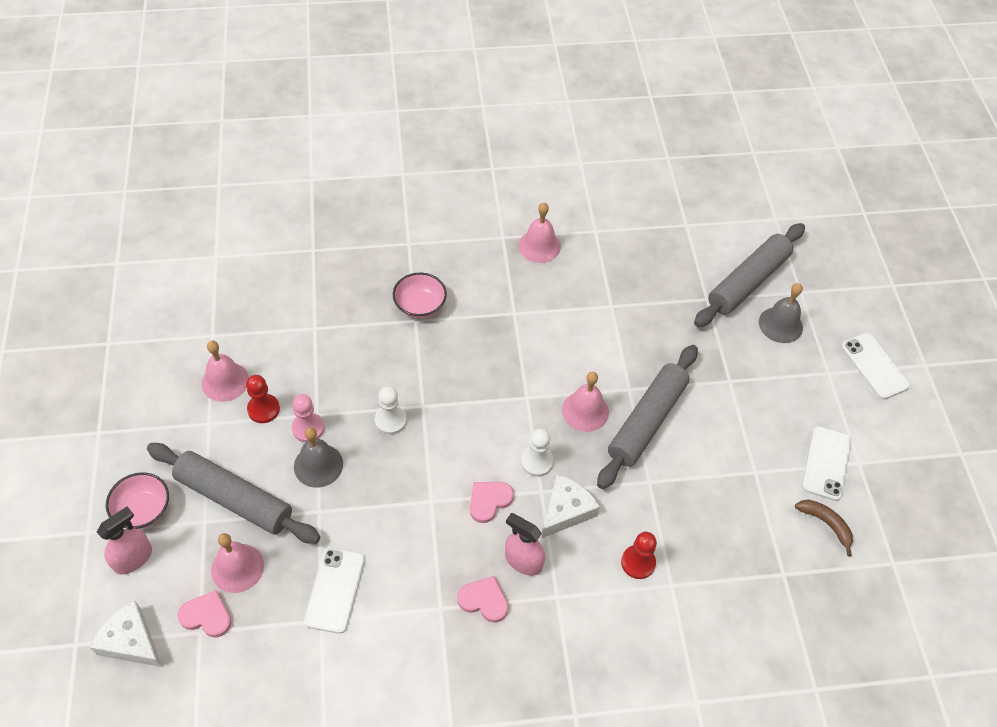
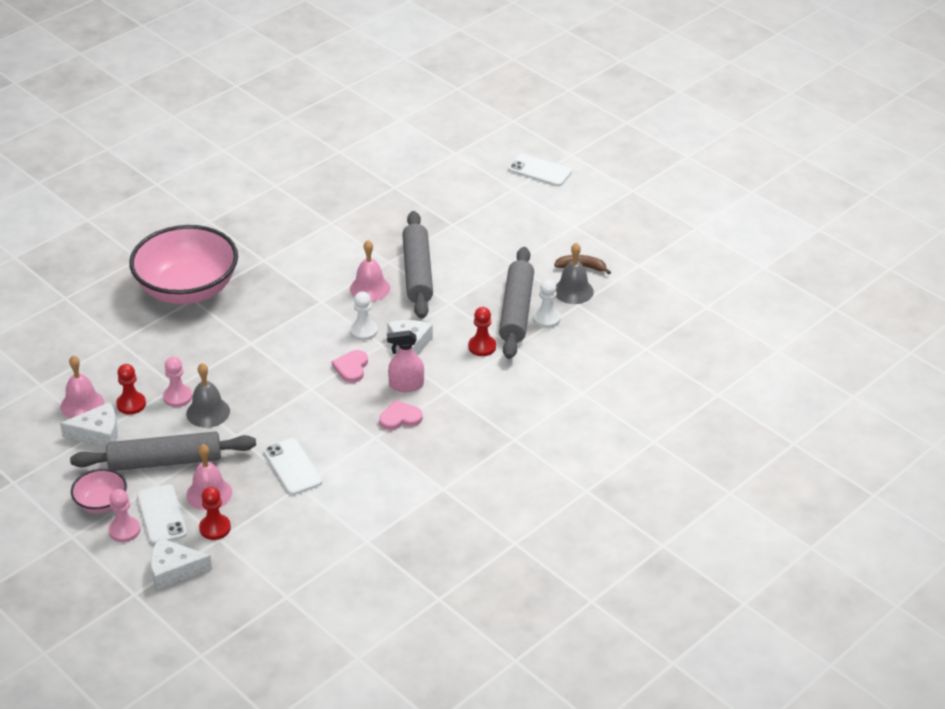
camera: 35 degrees left, 15 degrees down
pink spray bottle [97,506,152,575] -> pink pawn [108,489,140,542]
pink heart [177,590,231,638] -> red pawn [199,487,231,540]
white pawn [375,386,407,435] -> white pawn moved to [533,279,561,328]
pink bowl [393,273,447,318] -> pink bowl [129,225,238,304], size x2.20
pink bell [518,203,561,263] -> none
grey rolling pin [694,223,805,327] -> grey rolling pin moved to [499,247,534,359]
grey bell [759,283,803,343] -> grey bell moved to [556,243,594,304]
white phone [802,426,852,501] -> white phone moved to [137,485,187,545]
none -> white cheese [60,402,118,447]

